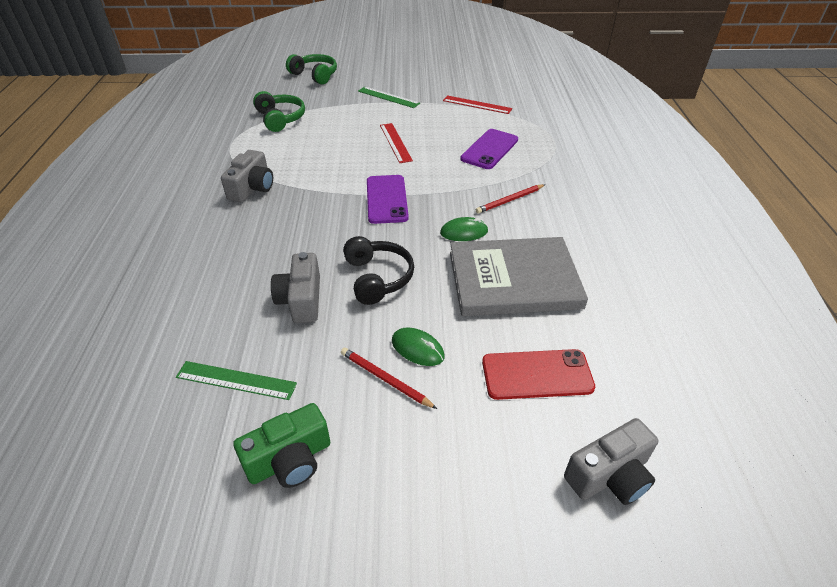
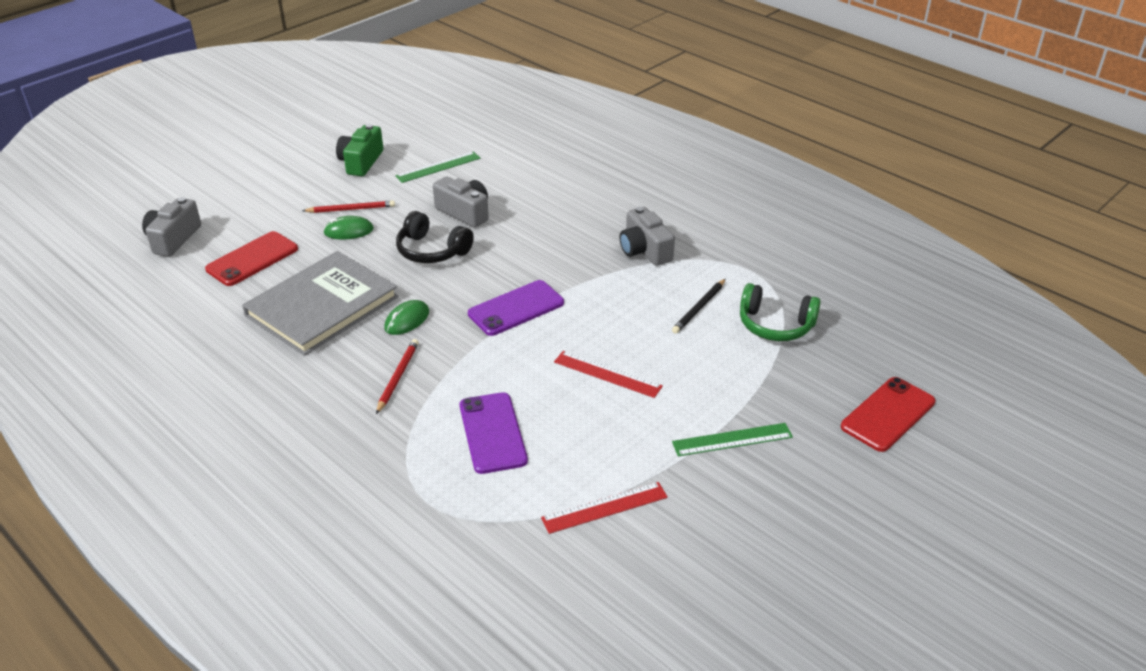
camera: 135 degrees right, 5 degrees down
green headphones [286,54,337,85] -> red phone [841,377,935,452]
purple phone [367,175,409,224] -> purple phone turned 75 degrees counterclockwise [468,280,564,336]
none -> black pencil [672,279,726,334]

